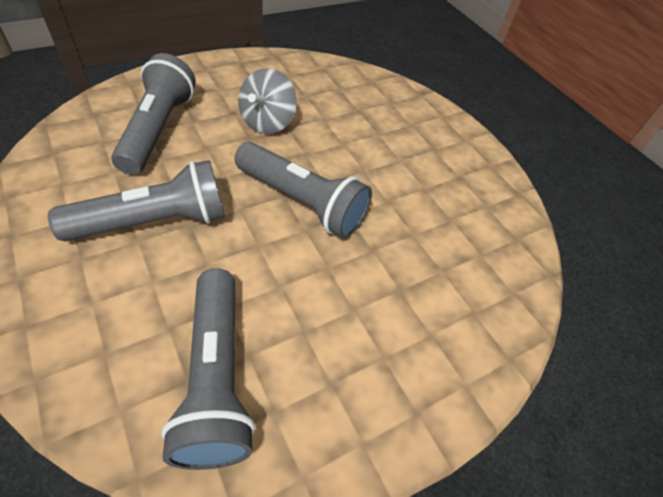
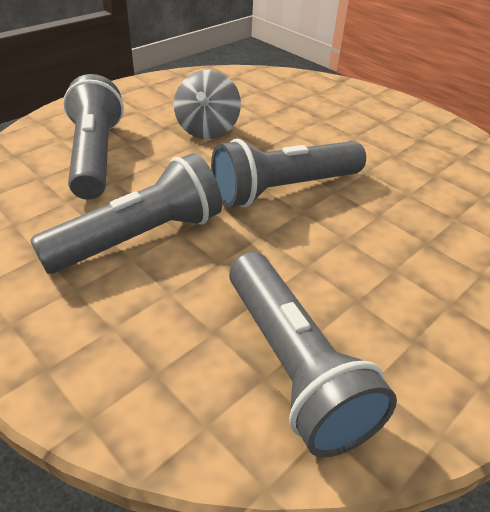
camera: 10 degrees left, 10 degrees down
grey flashlight [235,142,372,238] -> grey flashlight turned 135 degrees clockwise [211,139,366,208]

